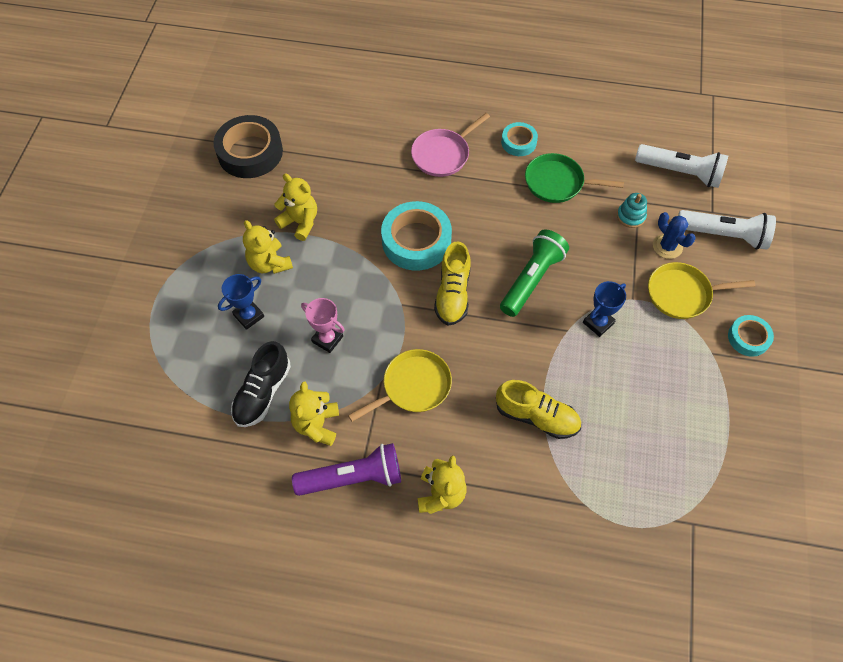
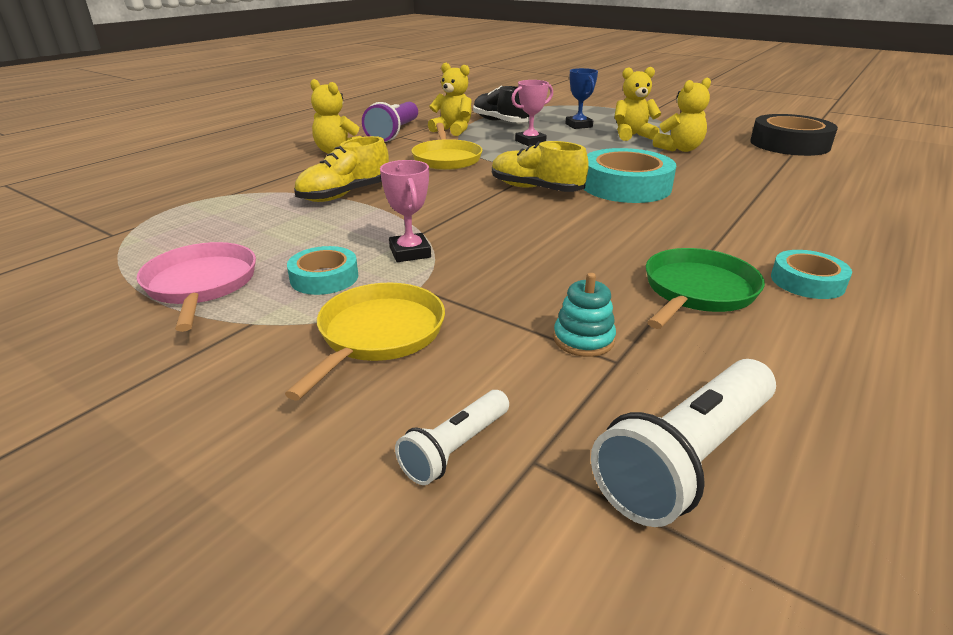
camera: 115 degrees right, 30 degrees down
pink pan [411,113,490,177] -> pink pan moved to [136,242,256,332]
green flashlight [500,230,569,317] -> none
blue trophy [583,281,626,337] -> pink trophy [380,160,431,262]
blue cactus [653,212,696,259] -> none
white flashlight [678,210,776,250] -> white flashlight [395,390,509,485], size x0.55
turquoise tape [728,315,774,357] -> turquoise tape moved to [287,246,358,295]

